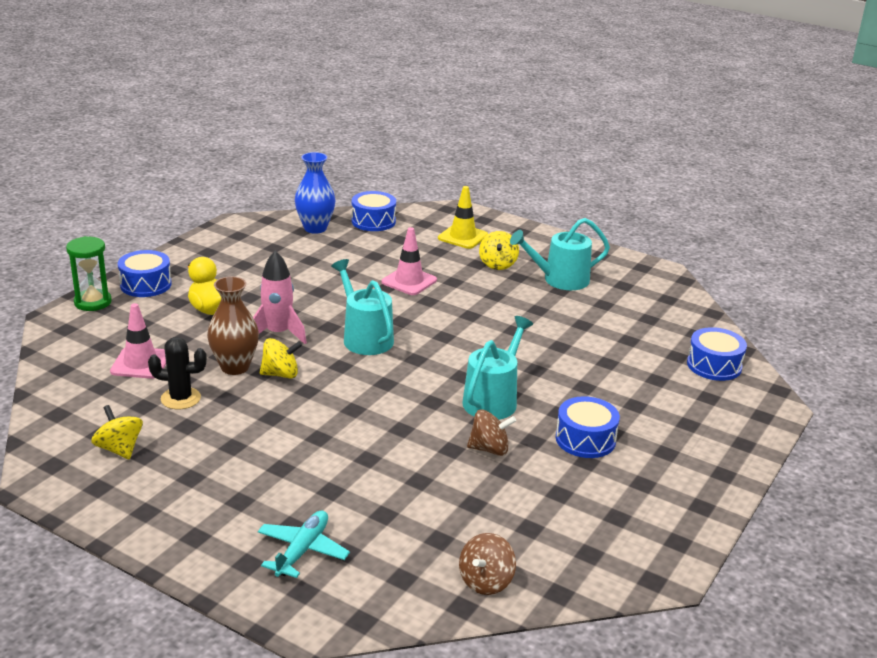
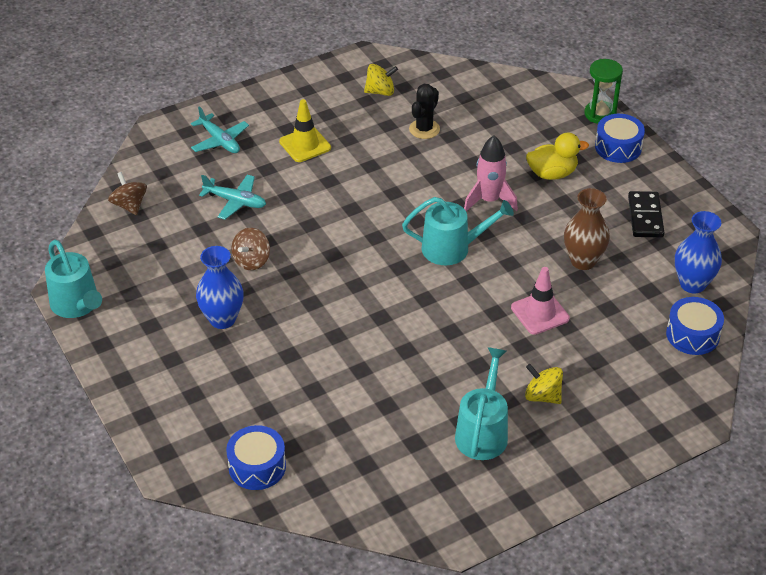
camera: 120 degrees right, 15 degrees up
pink traffic cone [110,303,166,379] -> none
brown vase [207,276,259,375] -> brown vase moved to [564,188,610,270]
yellow spinning top [260,338,302,379] -> none
yellow traffic cone [438,186,488,249] -> yellow traffic cone moved to [279,99,331,162]
turquoise watering can [462,316,533,420] -> turquoise watering can moved to [45,240,102,318]
blue drum [556,396,620,458] -> blue vase [196,246,244,329]
none -> turquoise plane [199,175,266,220]
none -> black domino [628,191,665,238]

